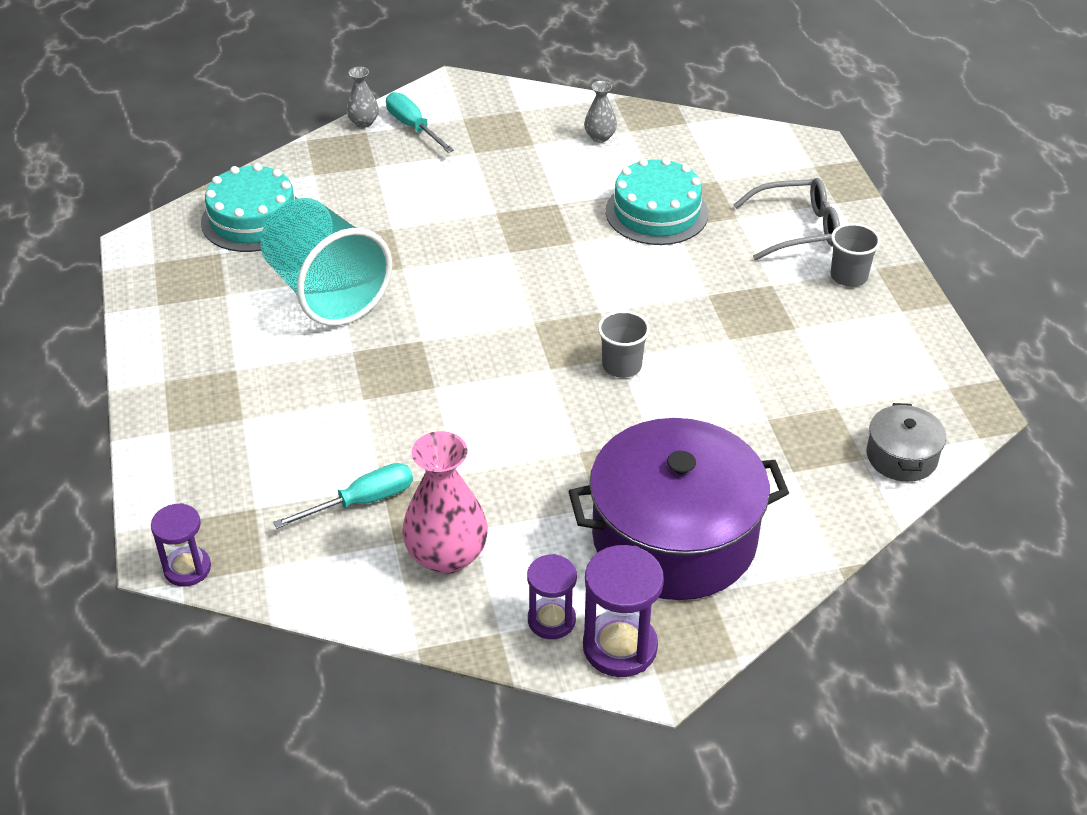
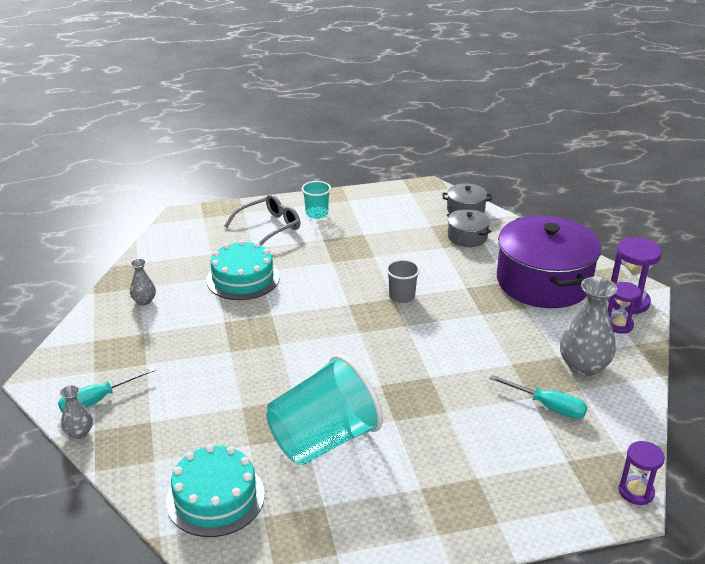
camera: 90 degrees left, 10 degrees down
turquoise screwdriver [273,463,413,529] -> turquoise screwdriver turned 150 degrees clockwise [489,375,588,419]
pink vase [402,431,488,574] -> grey vase [560,277,617,376]
grey glasses [733,178,840,260] -> grey glasses turned 60 degrees clockwise [224,194,300,245]
grey cup [830,223,881,287] -> turquoise cup [302,181,331,219]
none -> grey pot [447,209,491,247]

